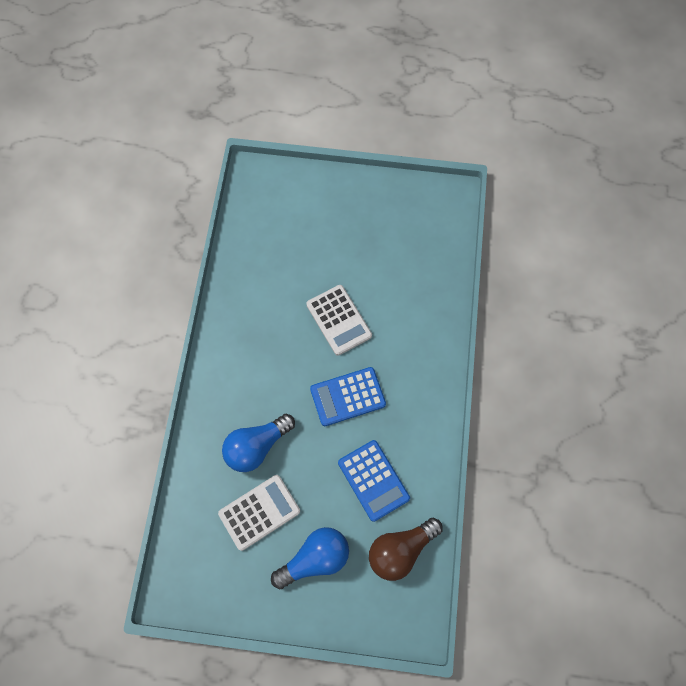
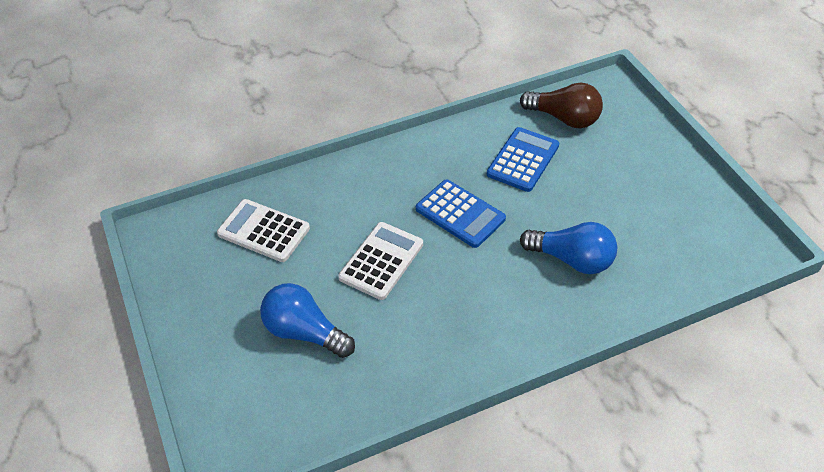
camera: 120 degrees left, 20 degrees down
white calculator [218,475,300,551] -> white calculator moved to [217,199,310,262]
blue light bulb [271,527,349,589] -> blue light bulb moved to [260,283,355,358]

